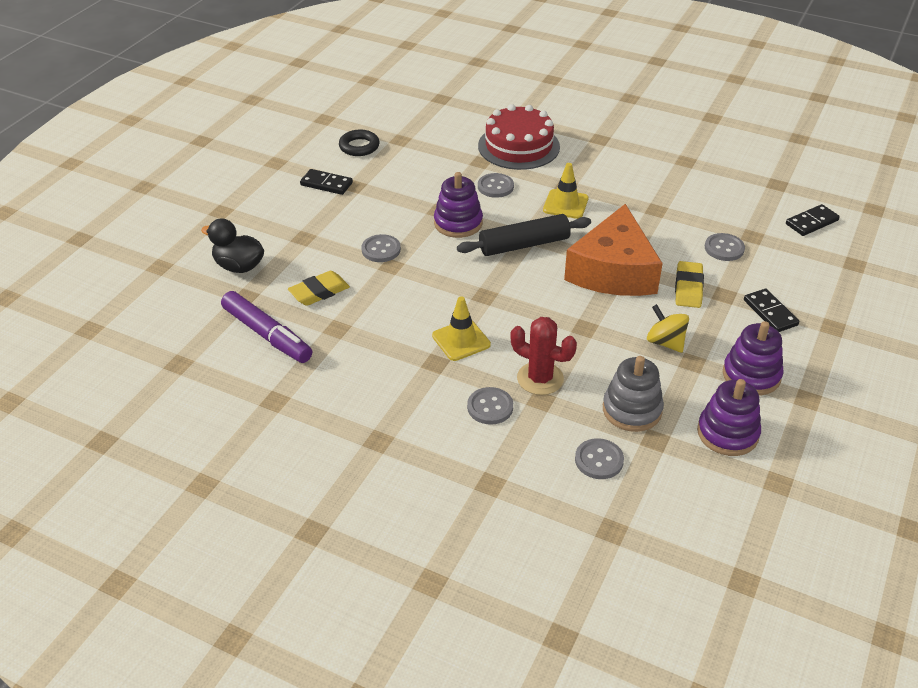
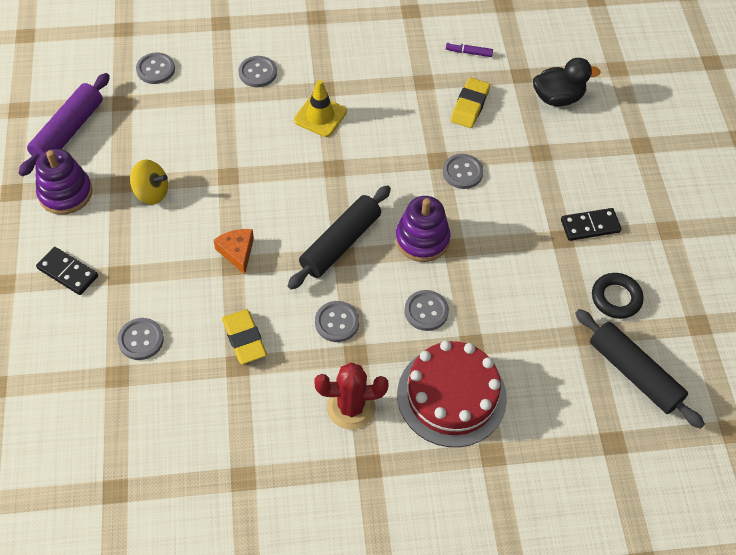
camera: 145 degrees right, 15 degrees up
purple marker [221,291,312,363] -> purple marker [446,42,493,57], size x0.44
red cactus [510,317,577,395] -> red cactus moved to [314,362,389,429]
yellow traffic cone [543,163,589,219] -> grey button [315,301,359,342]
orange cheese [564,204,663,296] -> orange cheese [214,229,254,274], size x0.41
grey stacking toy [603,356,664,432] -> none
yellow eraser [675,261,704,308] -> yellow eraser moved to [222,309,267,364]
purple stacking toy [697,379,761,456] -> purple rolling pin [19,73,110,177]
black domino [786,204,840,236] -> none
none -> black rolling pin [575,309,705,429]

